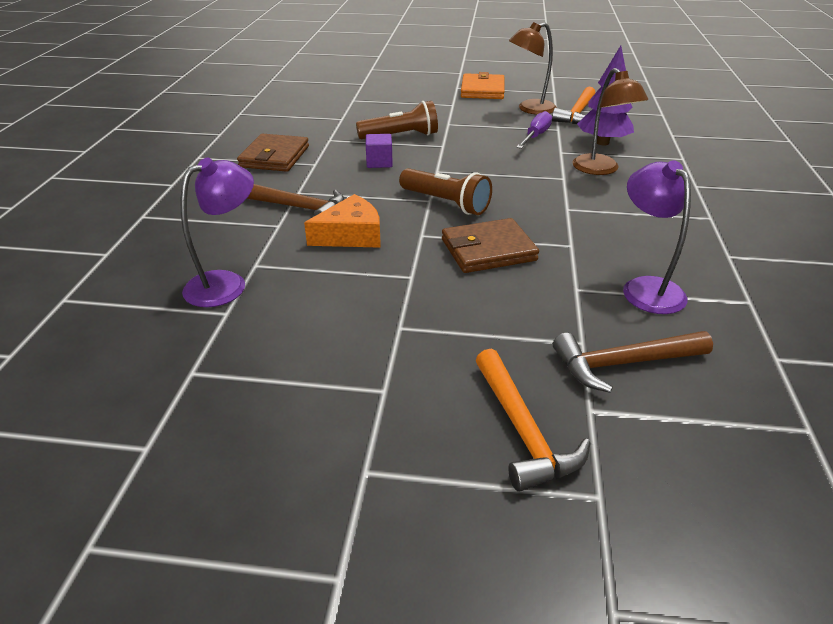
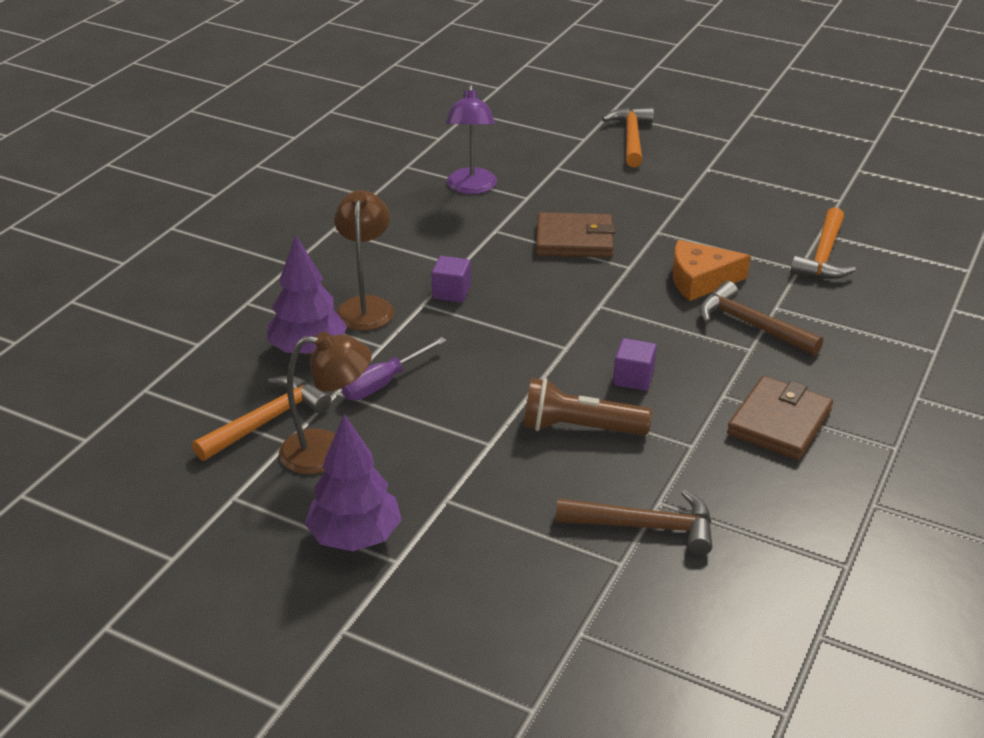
camera: 160 degrees left, 0 degrees up
purple lamp [181,158,254,307] -> orange hammer [790,207,856,279]
brown flashlight [399,168,492,215] -> none
orange wallet [461,72,504,99] -> purple tree [305,414,402,551]
brown hammer [553,331,713,393] -> brown hammer moved to [556,490,712,555]
none -> purple cube [431,256,471,303]

